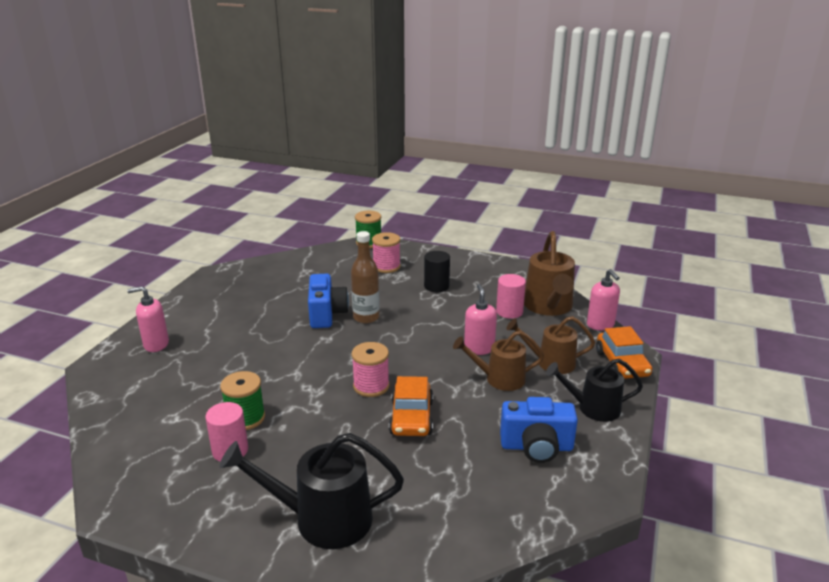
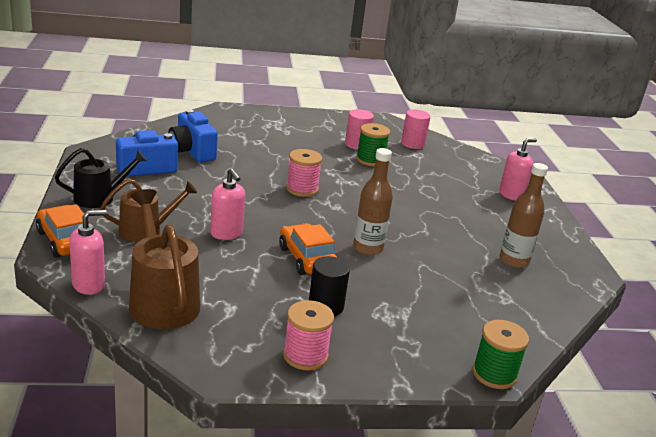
camera: 150 degrees right, 0 degrees up
black watering can [219,433,404,549] -> none
blue camera [308,274,349,328] -> blue camera moved to [168,109,218,162]
pink spool [372,232,401,273] -> pink spool moved to [283,300,334,371]
orange car [389,376,433,436] -> orange car moved to [279,224,338,275]
brown watering can [453,331,544,391] -> none
pink cylinder [496,274,526,319] -> pink cylinder moved to [401,109,431,149]
pink soap dispenser [587,269,620,330] -> pink soap dispenser turned 105 degrees clockwise [69,210,107,295]
none -> brown bottle [500,163,548,268]

